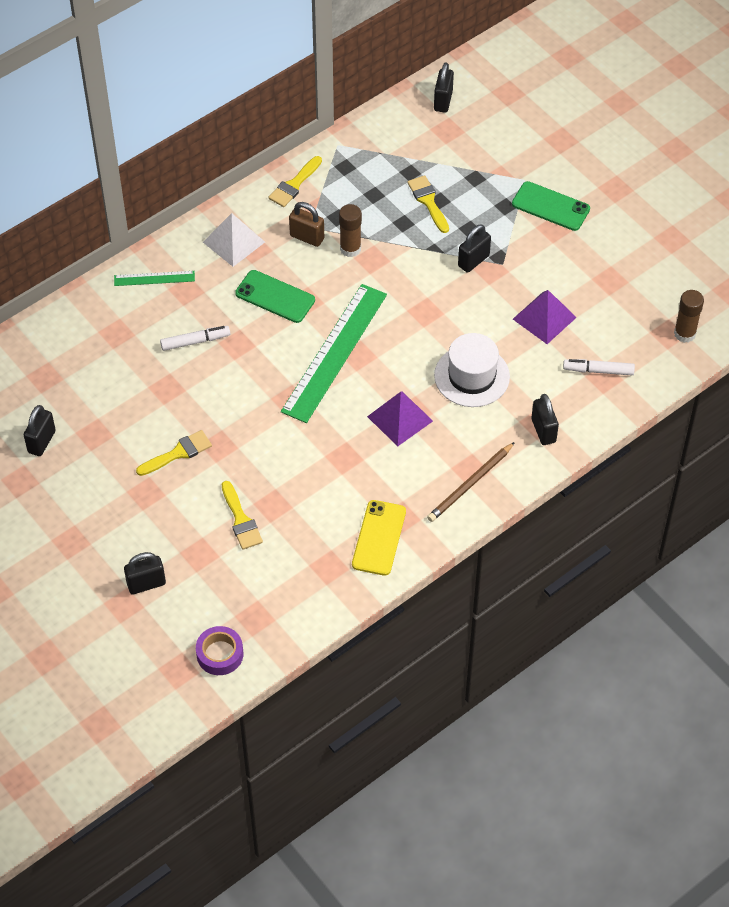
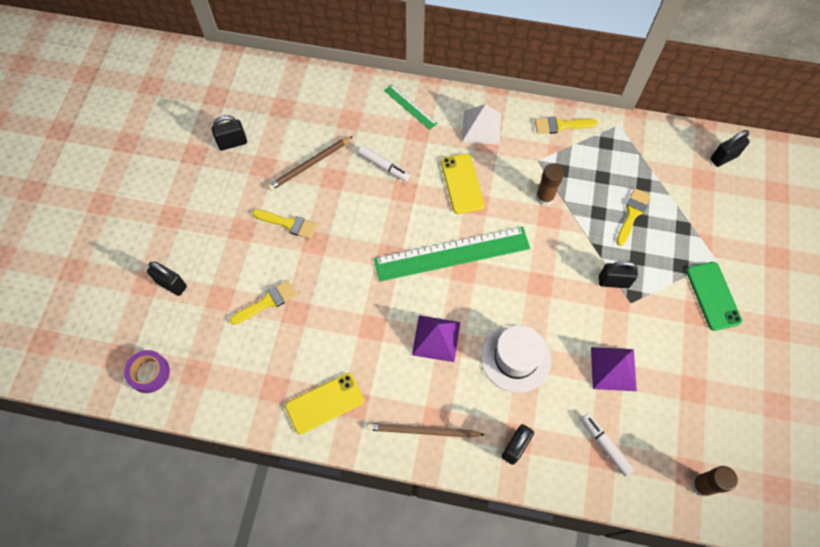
camera: 50 degrees right, 10 degrees up
yellow brush [221,481,263,550] -> yellow brush turned 150 degrees counterclockwise [230,280,297,325]
green phone [235,270,315,323] -> yellow phone [441,154,484,214]
brown padlock [289,202,324,247] -> none
none -> brown pencil [268,136,353,191]

